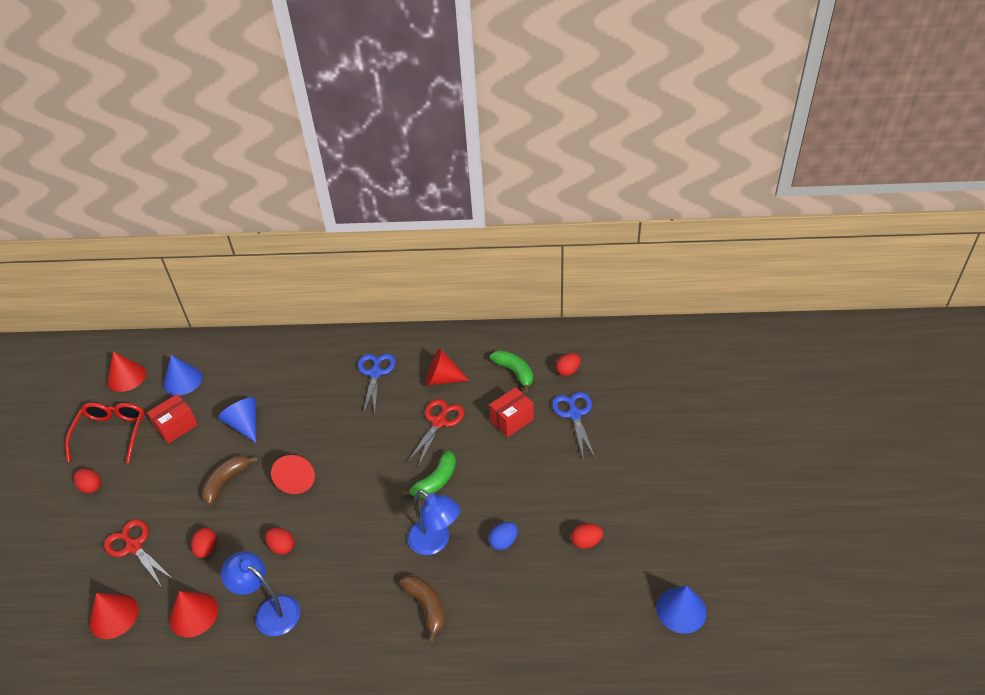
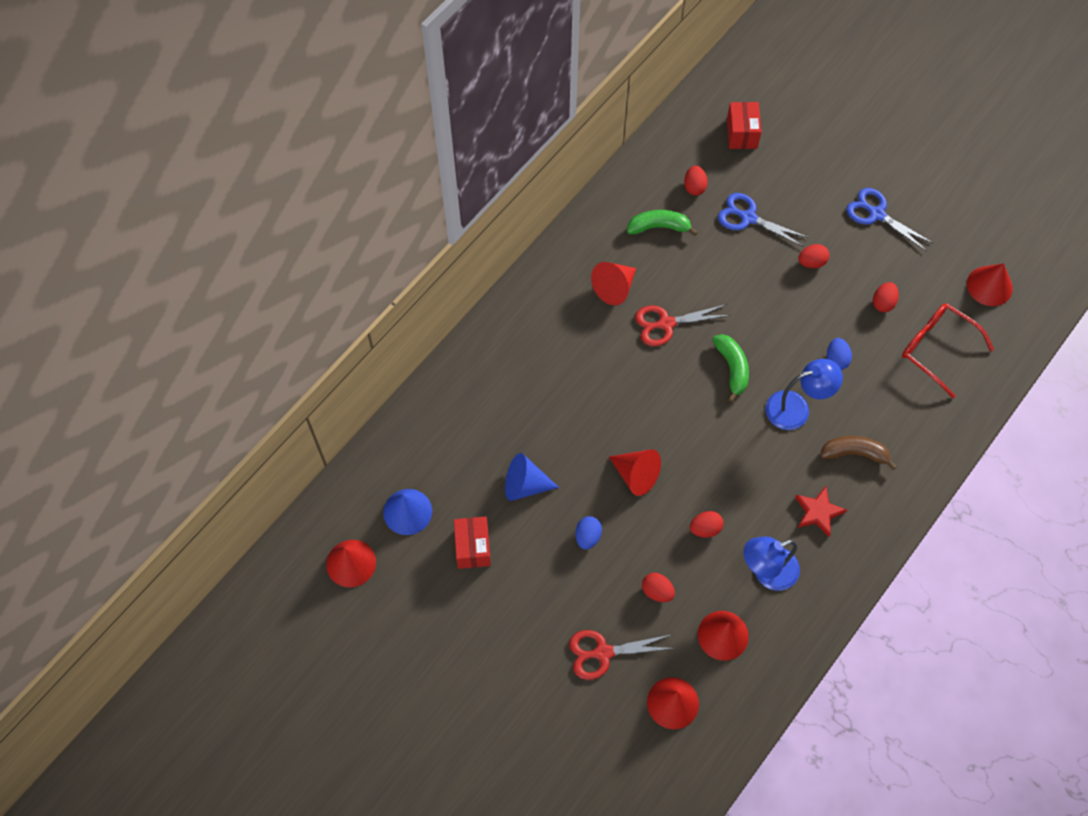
camera: 55 degrees left, 20 degrees up
red glasses [65,403,145,463] -> red glasses moved to [902,303,994,398]
red egg [73,468,101,493] -> red egg moved to [798,244,829,268]
brown banana [201,455,258,505] -> blue egg [575,516,602,550]
blue scissors [358,354,396,414] -> blue scissors moved to [846,188,934,251]
red scissors [407,399,464,467] -> red scissors turned 75 degrees counterclockwise [635,304,730,346]
red box [489,387,534,437] -> red box moved to [727,102,762,149]
blue cone [656,586,707,634] -> red cone [967,263,1013,306]
none -> red star [795,486,847,537]

